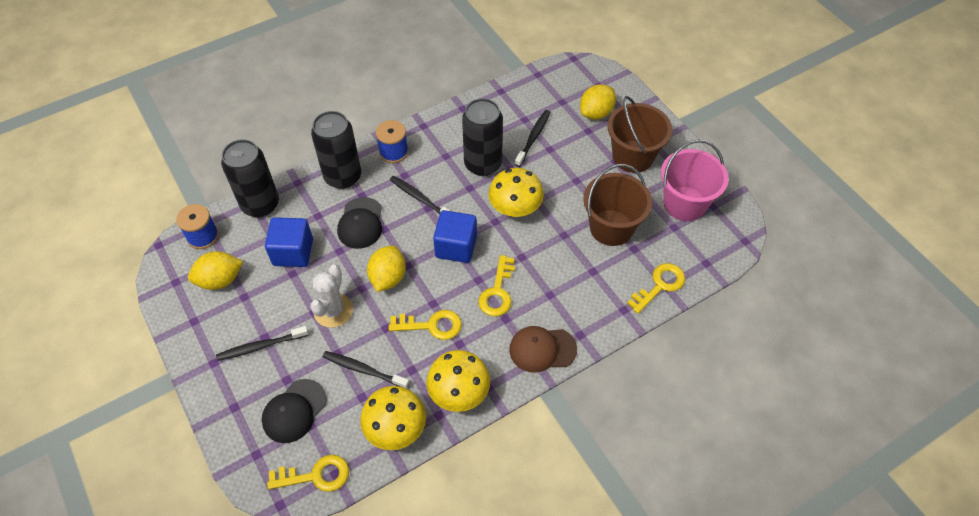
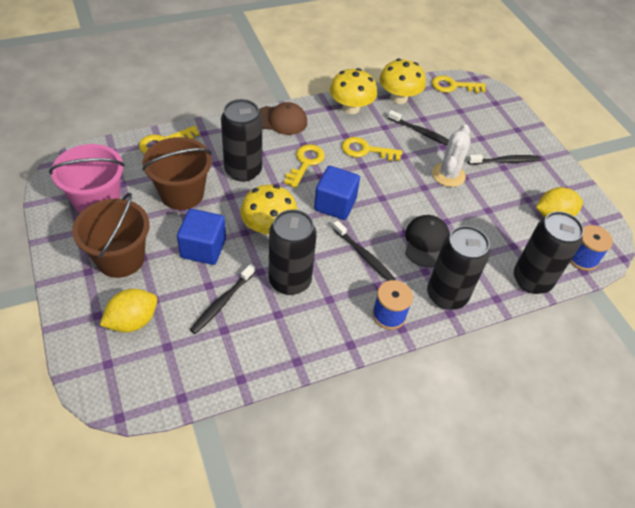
camera: 175 degrees left, 5 degrees down
black cap [262,379,327,443] -> none
blue cube [265,217,313,267] -> blue cube moved to [177,209,226,265]
yellow lemon [367,245,406,292] -> none
none -> black can [221,99,262,182]

